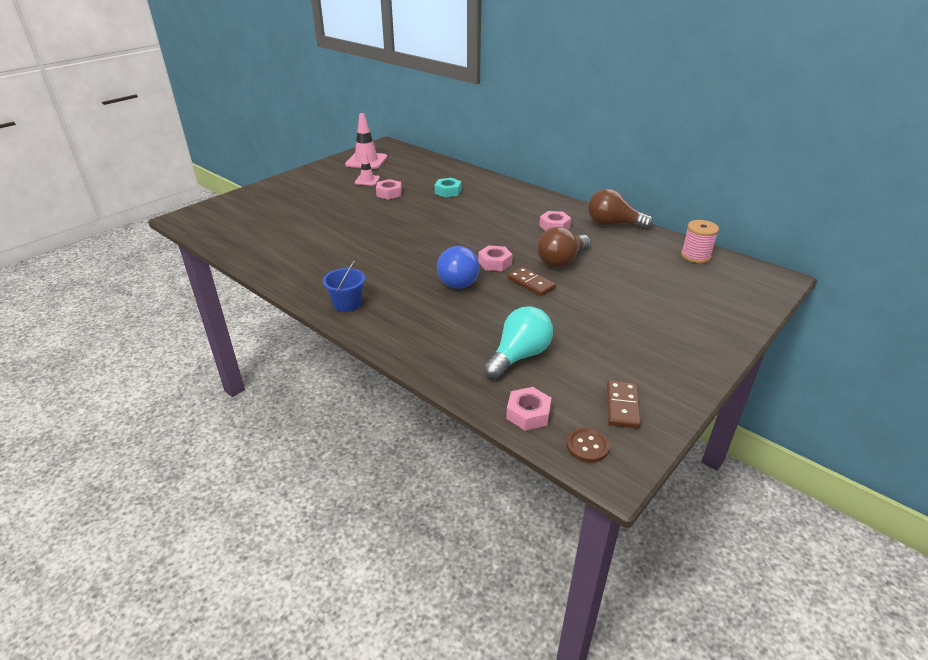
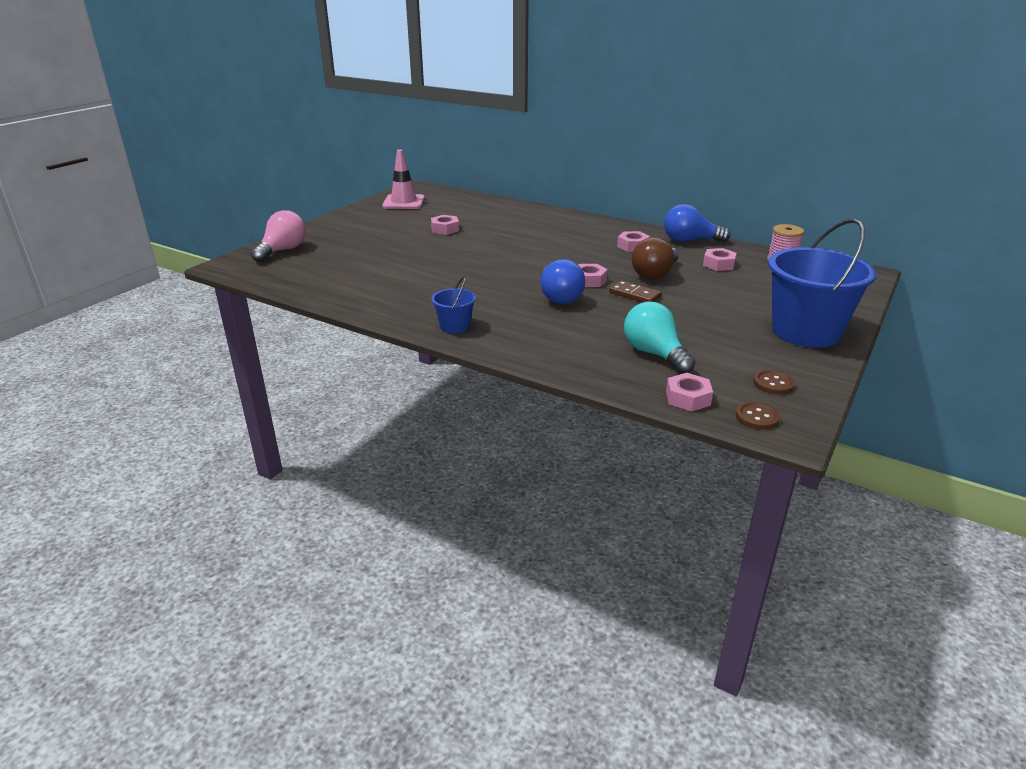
camera: 10 degrees left, 5 degrees down
pink traffic cone [354,152,380,186] -> none
turquoise nut [435,178,461,198] -> none
turquoise light bulb [483,306,553,379] -> turquoise light bulb turned 60 degrees counterclockwise [624,301,695,374]
brown light bulb [588,189,653,229] -> blue light bulb [664,204,730,243]
brown domino [607,381,641,428] -> brown button [753,370,795,395]
none -> pink light bulb [251,210,306,262]
none -> pink nut [703,248,737,271]
none -> blue bucket [768,219,877,348]

